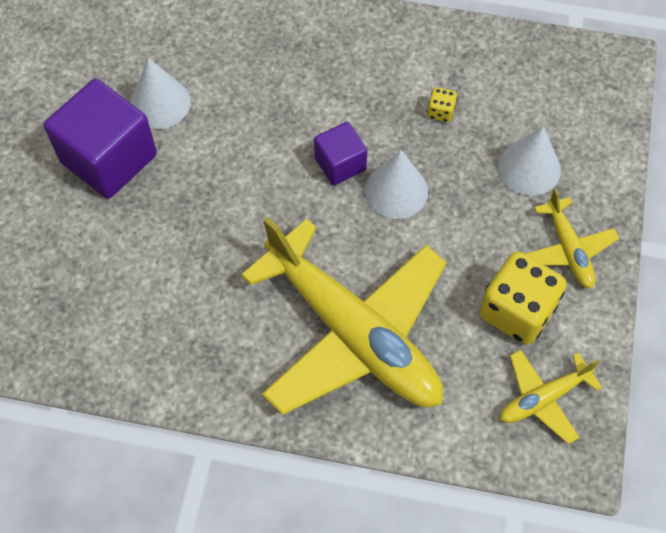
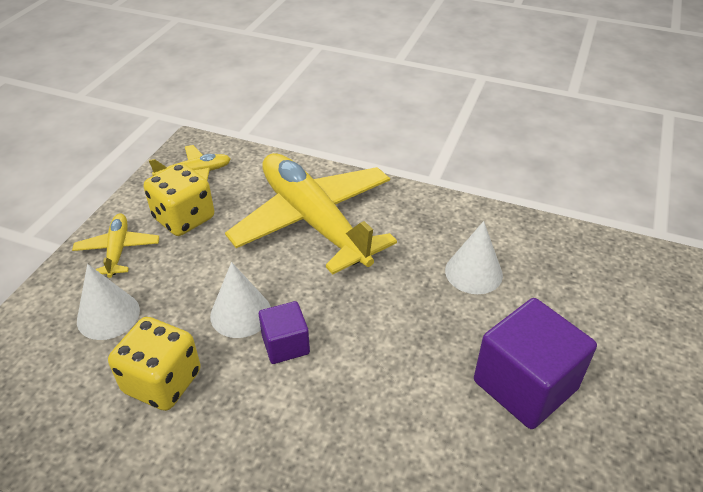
camera: 170 degrees left, 20 degrees down
white cone [130,58,191,129] -> white cone moved to [445,221,503,294]
yellow dice [427,87,457,122] -> yellow dice [108,317,201,411], size x2.29

